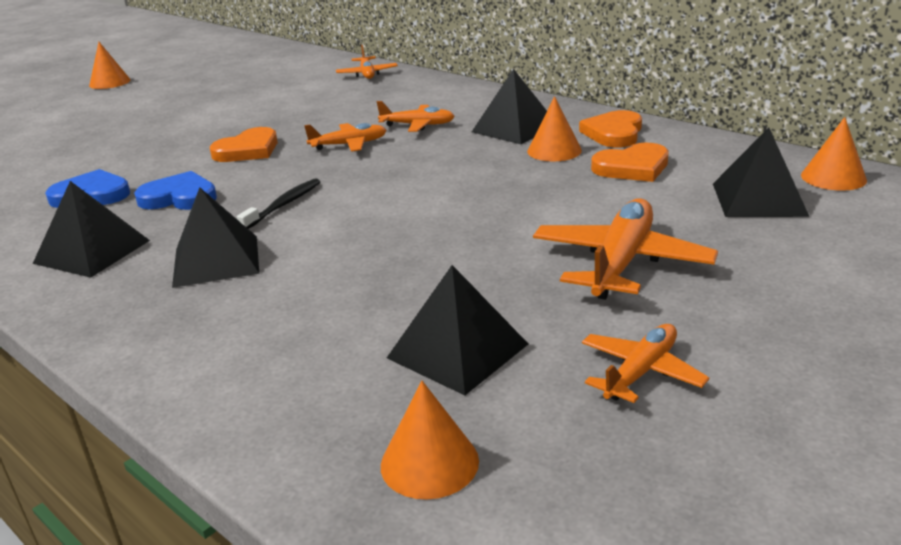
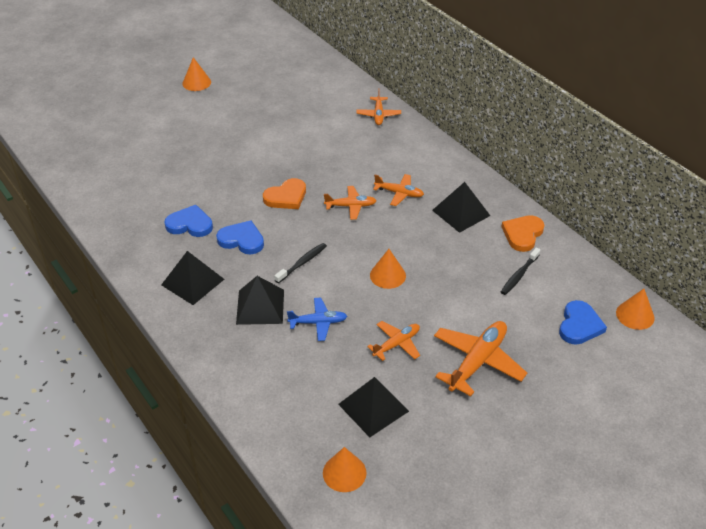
camera: 10 degrees right, 15 degrees up
orange cone [527,96,582,161] -> orange cone moved to [370,249,406,289]
orange plane [582,324,709,403] -> orange plane moved to [367,321,420,361]
orange heart [591,143,669,182] -> black toothbrush [501,247,541,295]
black pyramid [713,128,809,217] -> blue heart [559,300,607,345]
none -> blue plane [287,298,347,341]

